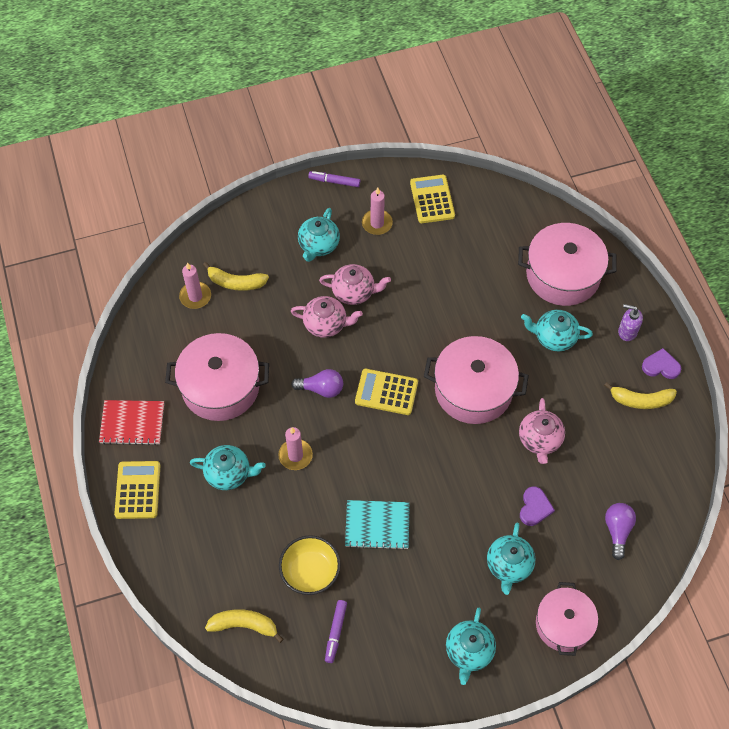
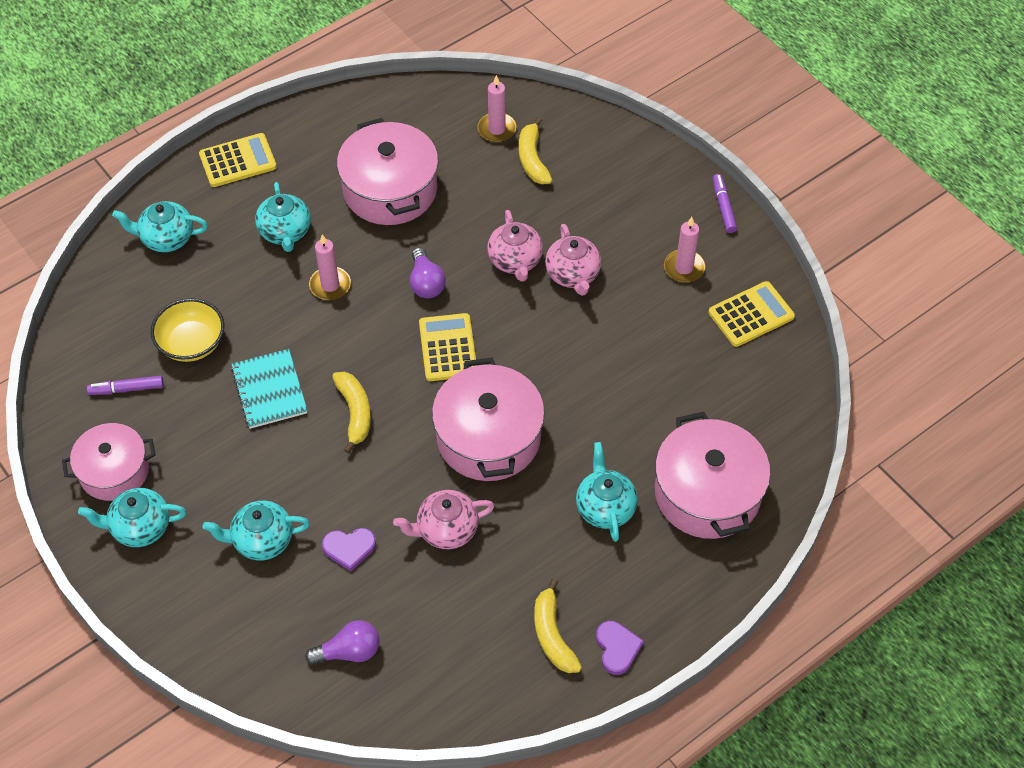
camera: 70 degrees right, 5 degrees down
red notebook [99,400,164,445] -> none
yellow banana [205,609,283,643] -> yellow banana moved to [332,372,371,453]
turquoise teapot [298,208,340,262] -> turquoise teapot moved to [112,201,208,252]
pink pot [536,582,598,656] -> pink pot moved to [62,423,155,501]
purple soap dispenser [618,304,643,341] -> none

